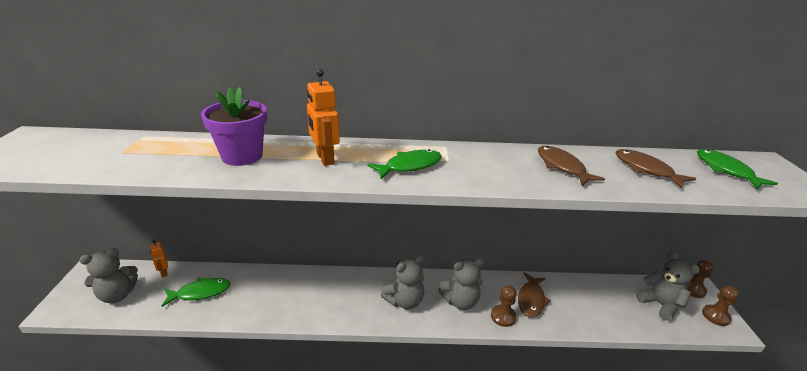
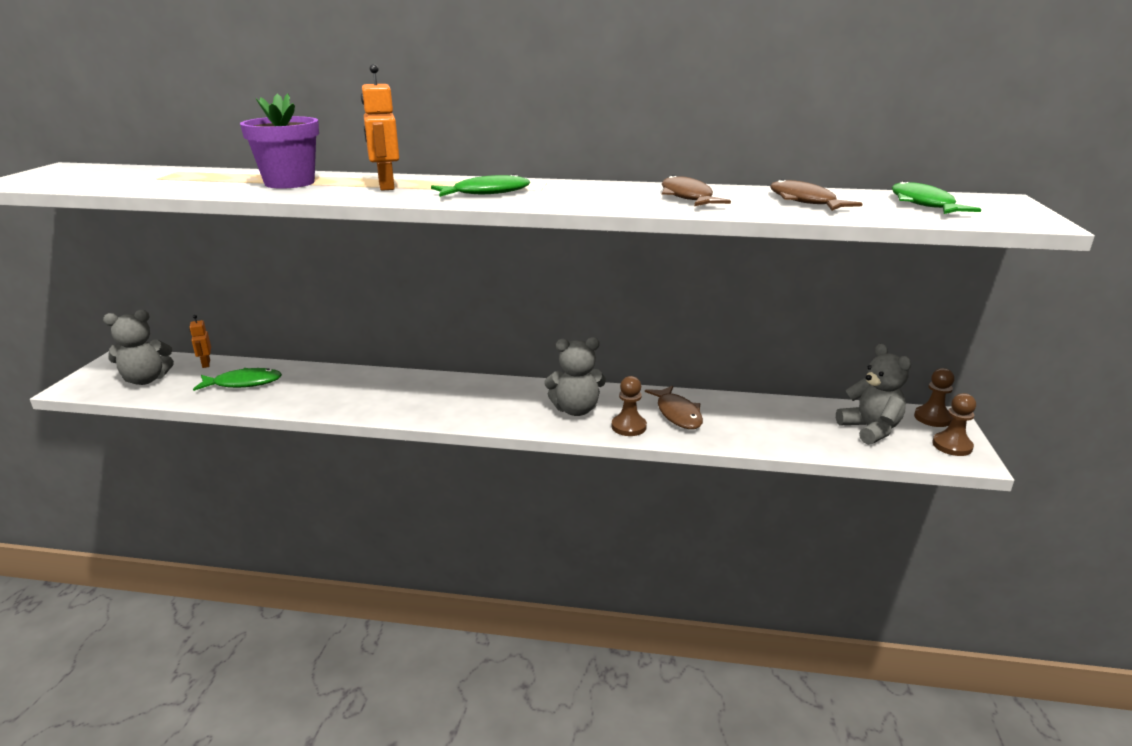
camera: 10 degrees right, 5 degrees down
grey teddy bear [381,255,424,310] -> none
brown fish [518,273,551,318] -> brown fish turned 45 degrees counterclockwise [645,386,703,429]

